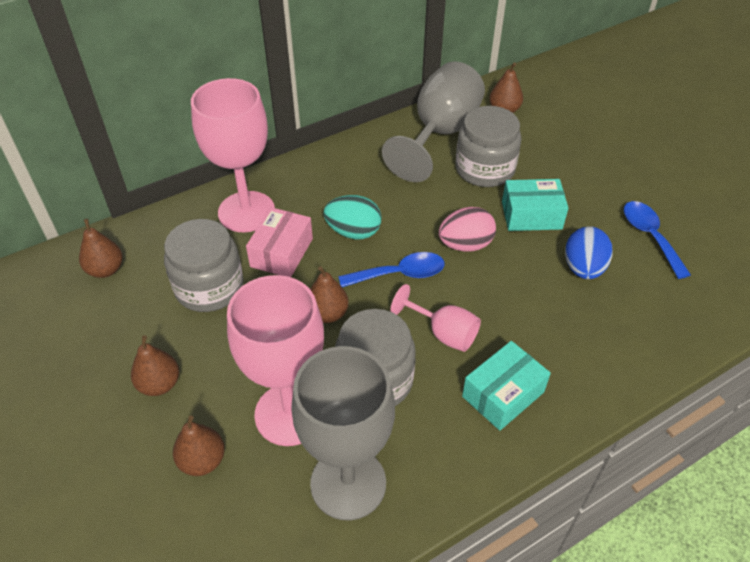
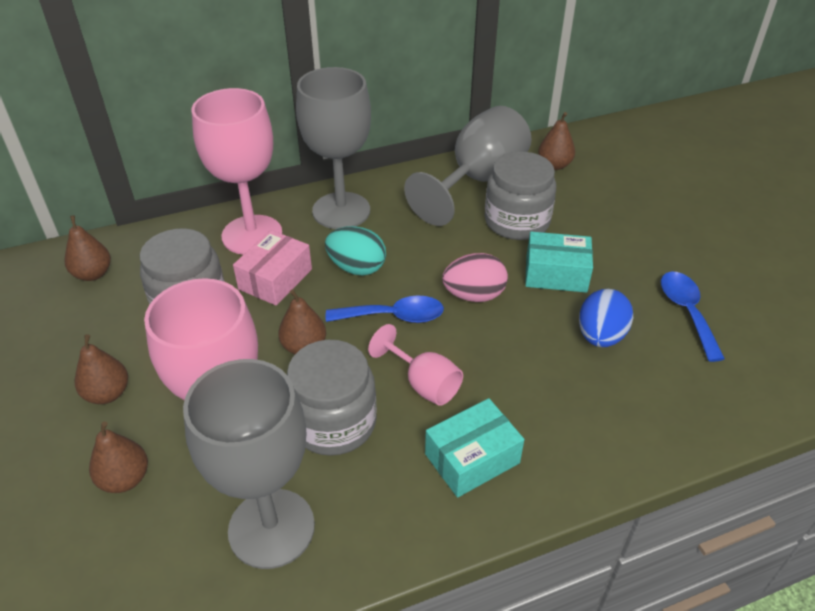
camera: 10 degrees right, 5 degrees down
none -> grey goblet [296,67,371,229]

